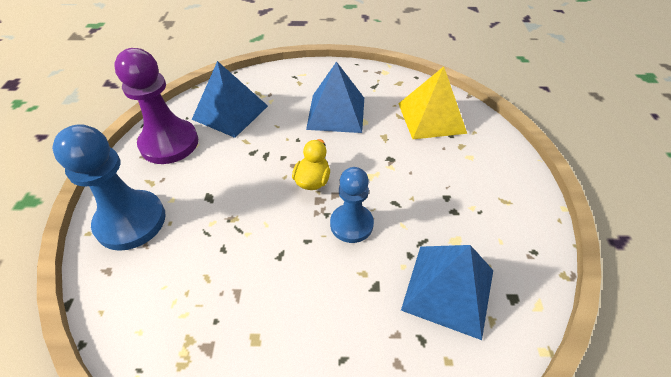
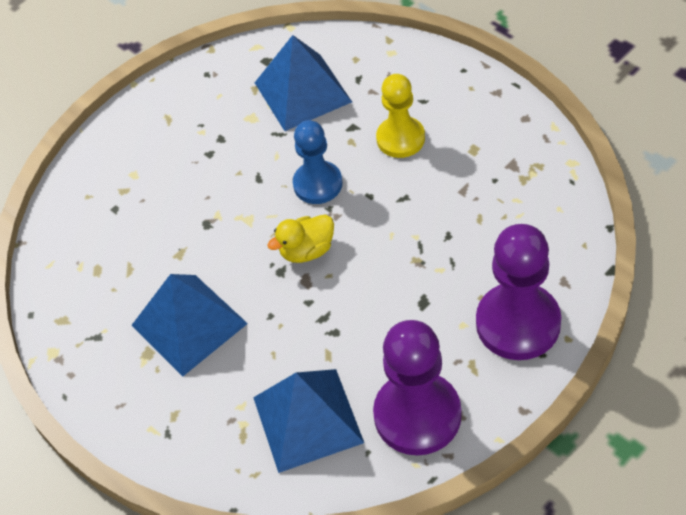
camera: 130 degrees left, 5 degrees up
blue pawn [52,124,166,251] -> purple pawn [476,224,561,360]
yellow pyramid [398,66,467,139] -> none
none -> yellow pawn [376,74,425,158]

